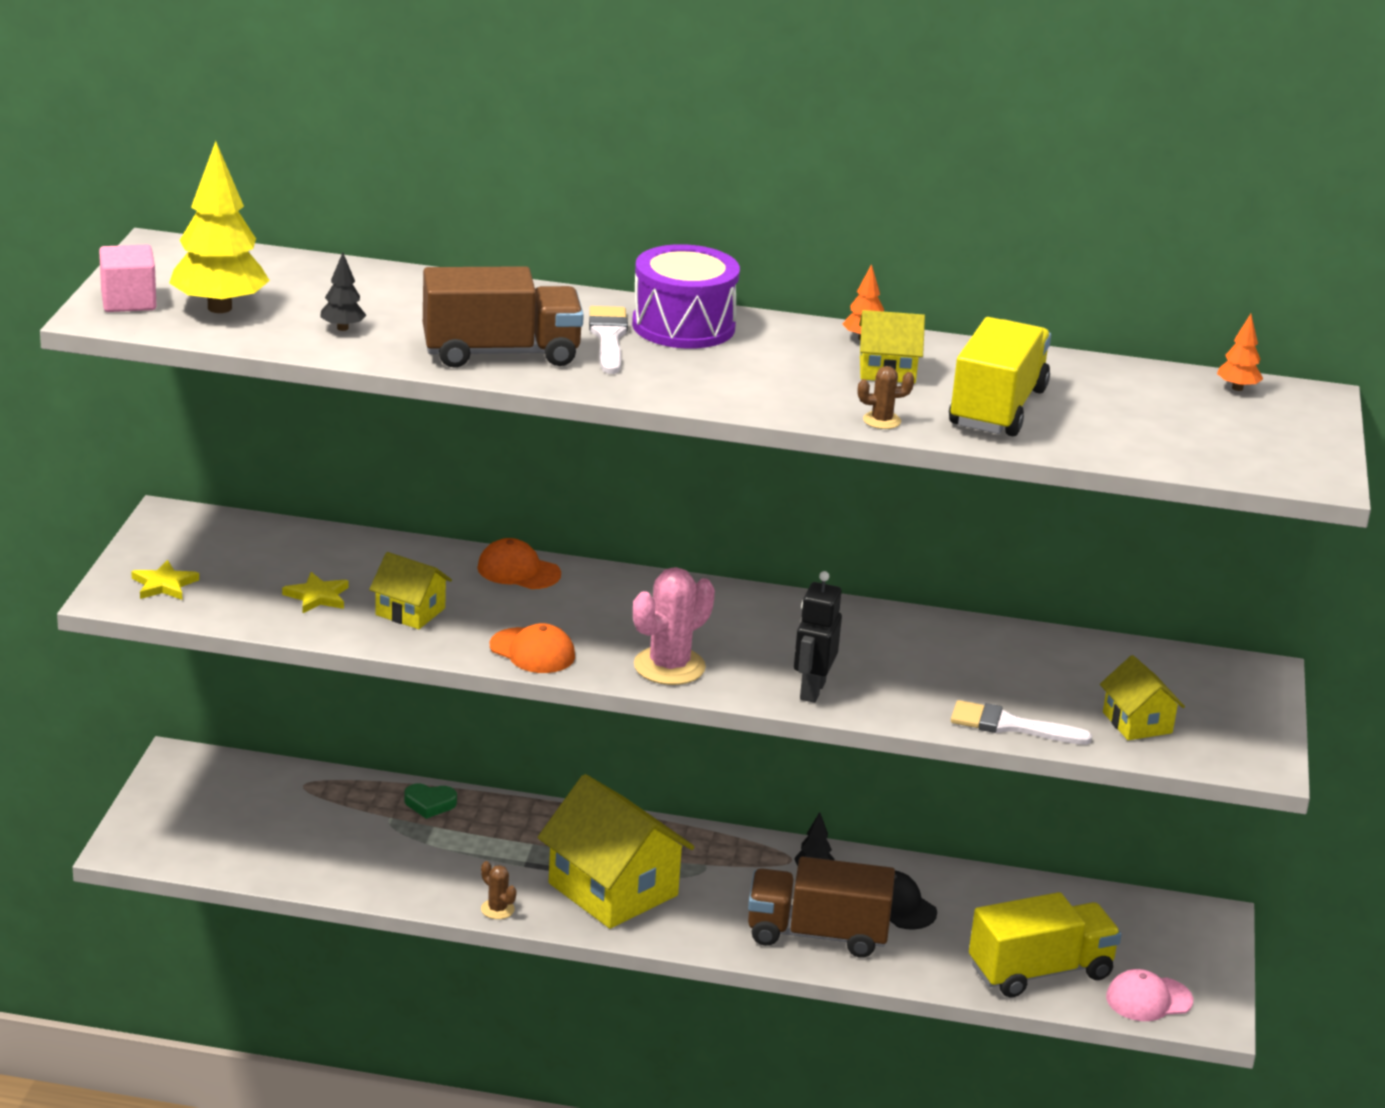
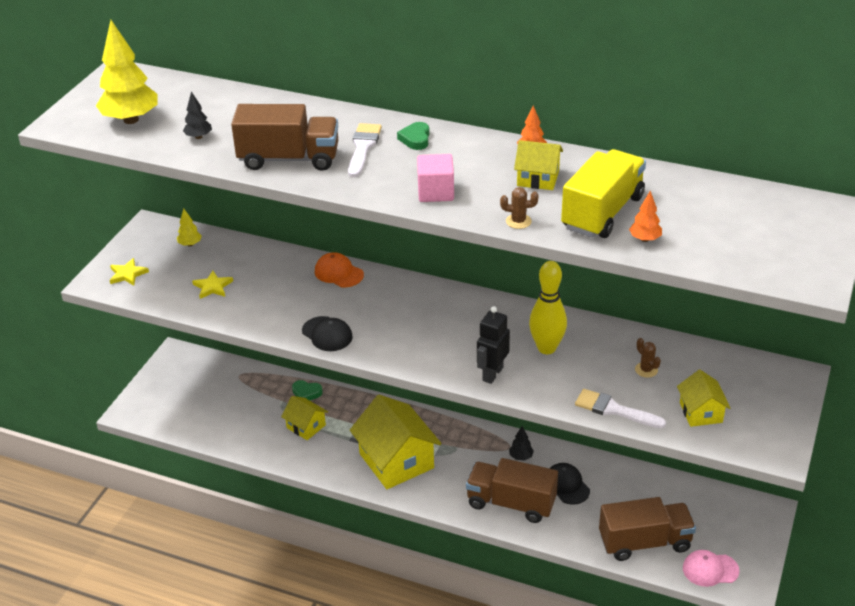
camera: 15 degrees right, 10 degrees up
pink cube [99,245,156,312] -> pink cube moved to [417,154,454,202]
yellow house [369,552,452,629] -> yellow house moved to [281,396,328,440]
brown cactus [481,861,517,919] -> brown cactus moved to [635,338,661,378]
orange cap [490,623,575,673] -> black cap [302,316,353,351]
purple drum [632,244,740,349] -> green heart [397,122,430,150]
pink cactus [633,567,715,685] -> none
yellow truck [969,892,1122,997] -> brown truck [599,497,696,561]
orange tree [1217,314,1263,391] -> orange tree moved to [629,191,662,242]
none -> yellow tree [177,208,202,247]
none -> yellow bowling pin [529,261,567,354]

